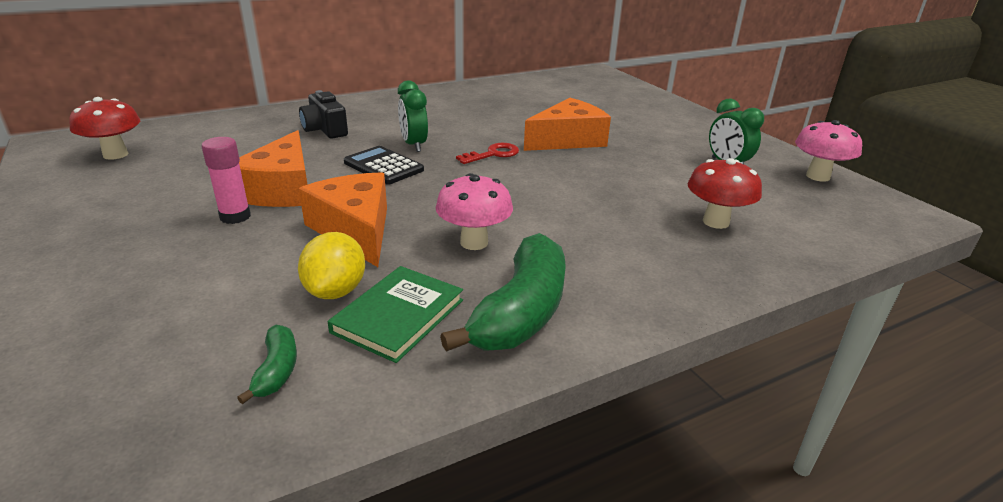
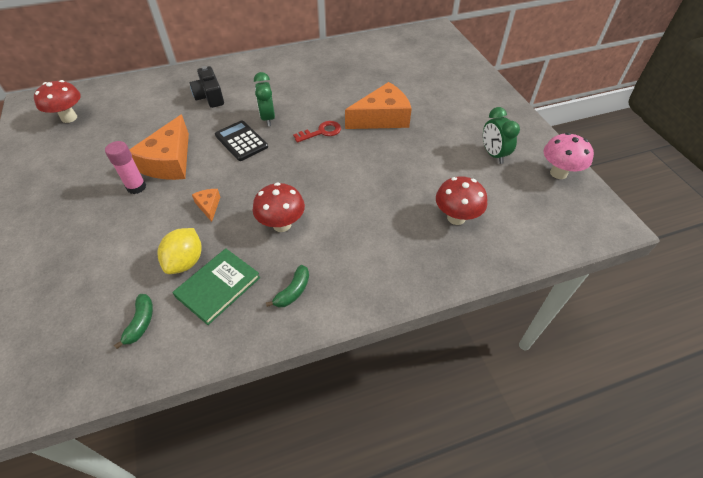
camera: 10 degrees right, 20 degrees up
orange cheese [299,172,387,267] -> orange cheese [192,189,220,222], size x0.45
pink mushroom [436,173,513,250] -> red mushroom [253,182,305,232]
green banana [440,233,566,352] -> green banana [266,265,309,308], size x0.46

